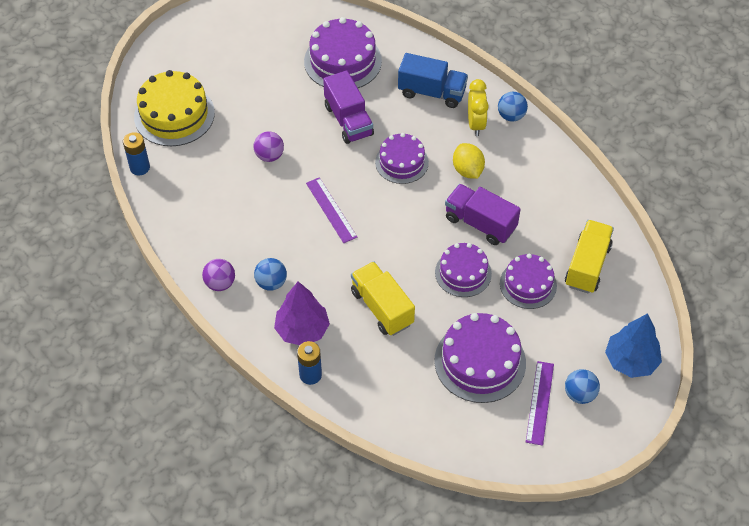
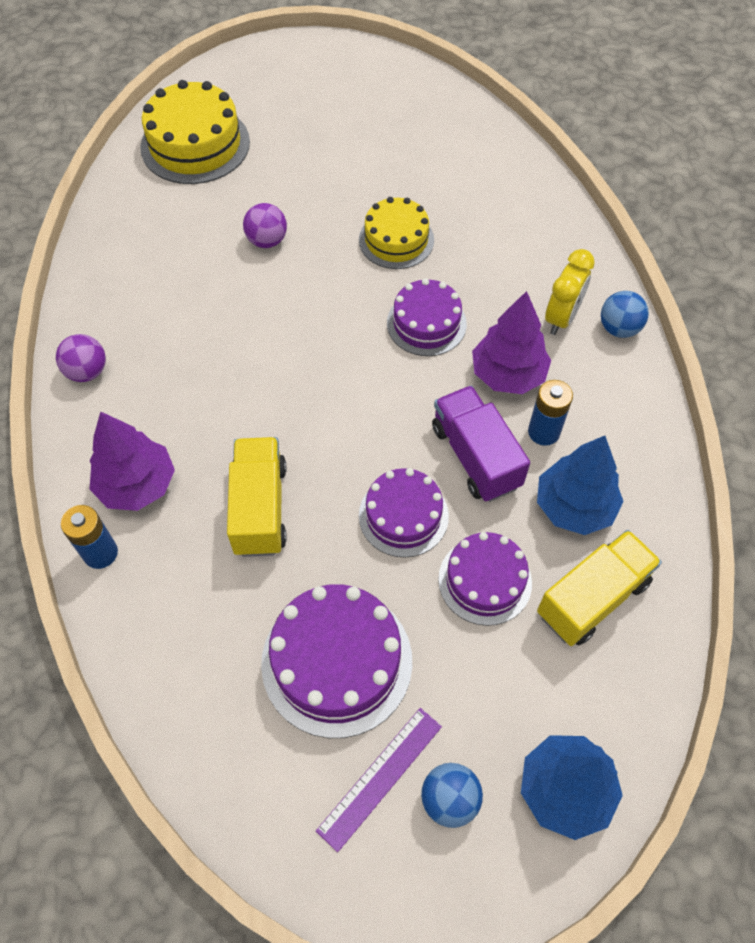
camera: 30 degrees right, 5 degrees up
blue battery [123,132,150,175] -> blue battery moved to [528,380,573,446]
blue ball [254,258,287,291] -> none
purple cake [304,17,382,88] -> none
purple ruler [306,177,357,243] -> none
purple truck [323,70,374,144] -> yellow cake [359,197,434,269]
blue truck [398,53,468,108] -> none
yellow lemon [453,143,485,179] -> purple tree [472,291,551,394]
none -> blue tree [537,436,624,535]

